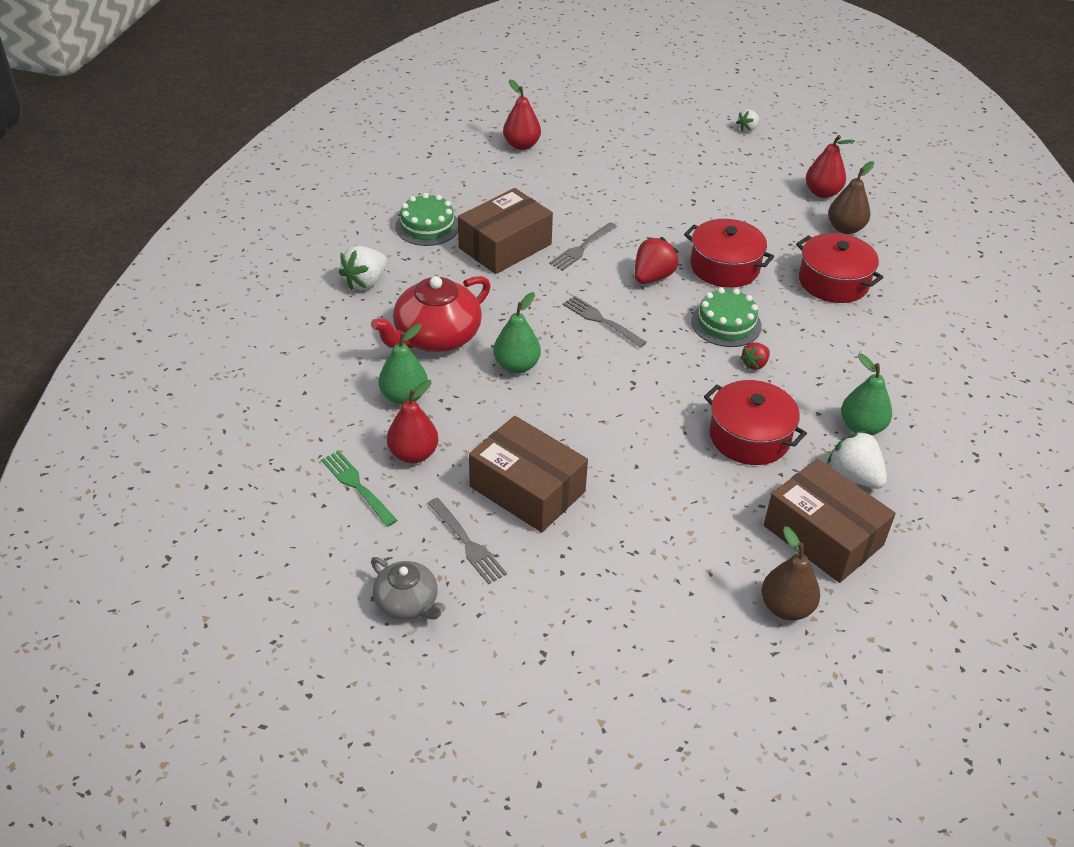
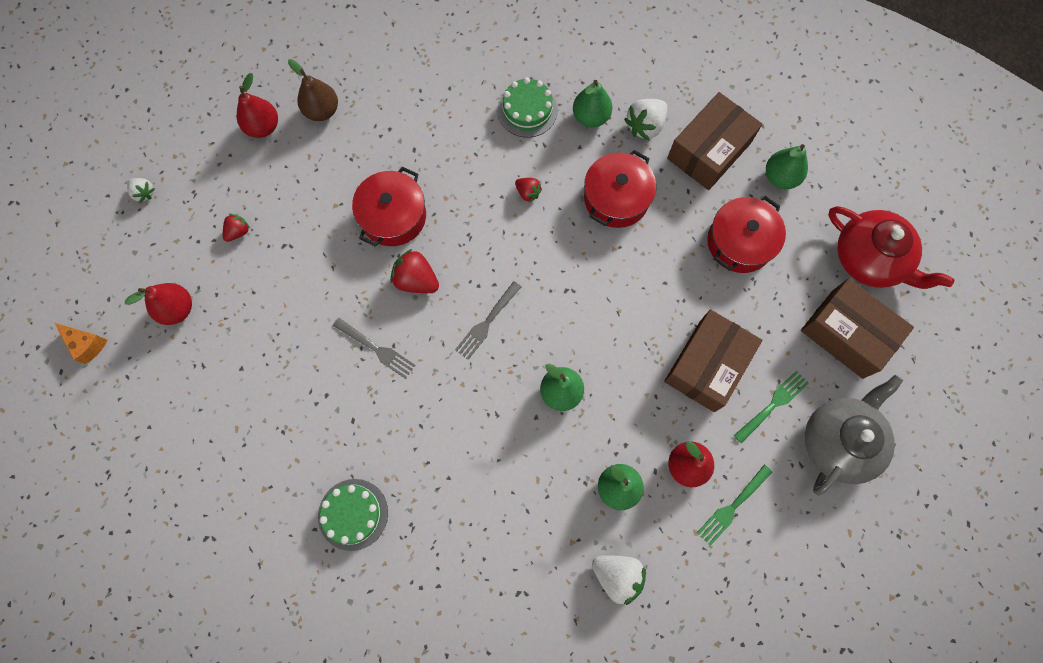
camera: 95 degrees left, 30 degrees up
white strawberry [339,246,387,290] -> white strawberry moved to [592,555,646,605]
red teapot [371,276,491,352] -> red teapot moved to [828,206,955,289]
grey teapot [371,557,446,619] -> grey teapot [805,374,903,496], size x1.69
grey fork [427,498,507,584] -> green fork [734,371,809,443]
brown box [458,188,553,274] -> brown box moved to [801,278,914,379]
red pear [503,80,541,150] -> red pear moved to [125,283,192,325]
green cake [691,288,762,347] -> green cake moved to [497,77,558,138]
brown pear [762,526,820,621] -> green pear [766,144,808,189]
red pot [796,233,884,303] -> red pot moved to [707,196,786,273]
none -> orange cheese [55,323,107,364]
none -> red strawberry [223,214,250,242]

